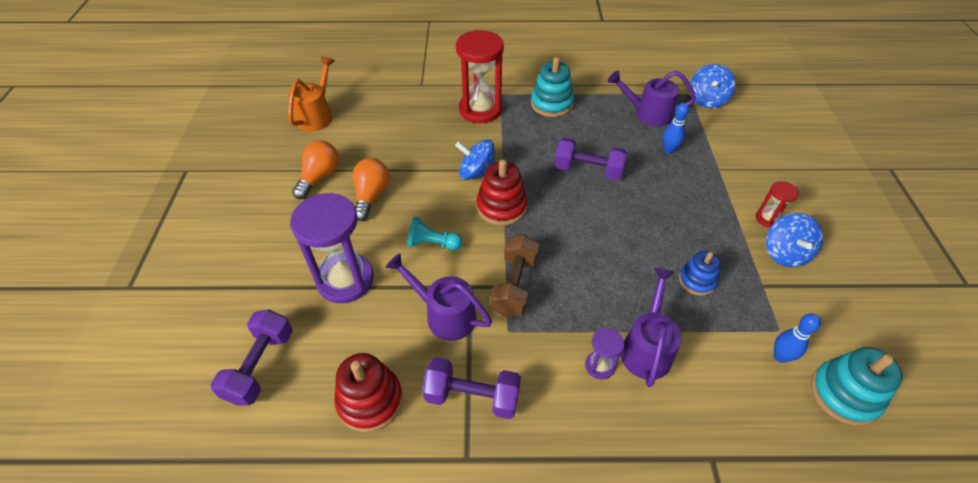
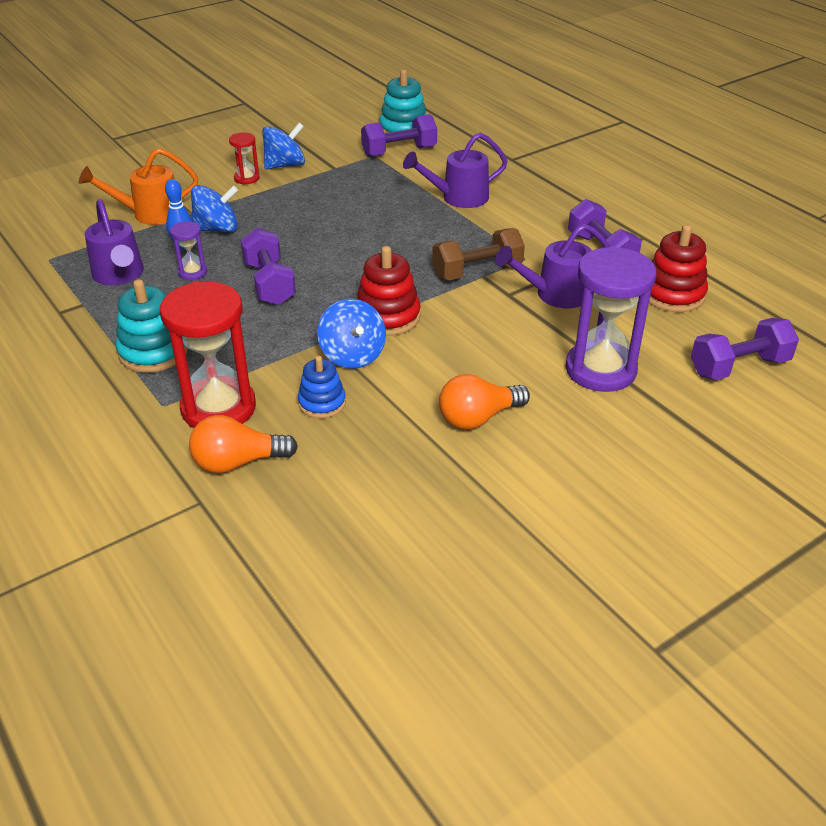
camera: 125 degrees left, 10 degrees down
orange watering can [288,56,335,132] -> orange watering can moved to [79,148,198,225]
orange light bulb [292,141,339,199] -> orange light bulb moved to [189,415,298,473]
purple watering can [386,253,492,341] -> purple watering can turned 75 degrees clockwise [495,224,611,308]
turquoise pawn [407,217,462,250] -> none
purple hourglass [585,328,624,380] -> purple hourglass moved to [170,221,207,280]
blue stacking toy [679,251,720,296] -> blue stacking toy moved to [298,356,346,418]
blue spinning top [690,64,736,108] -> blue spinning top moved to [191,185,238,233]
blue bowling pin [774,314,821,363] -> purple dumbbell [361,114,437,157]

